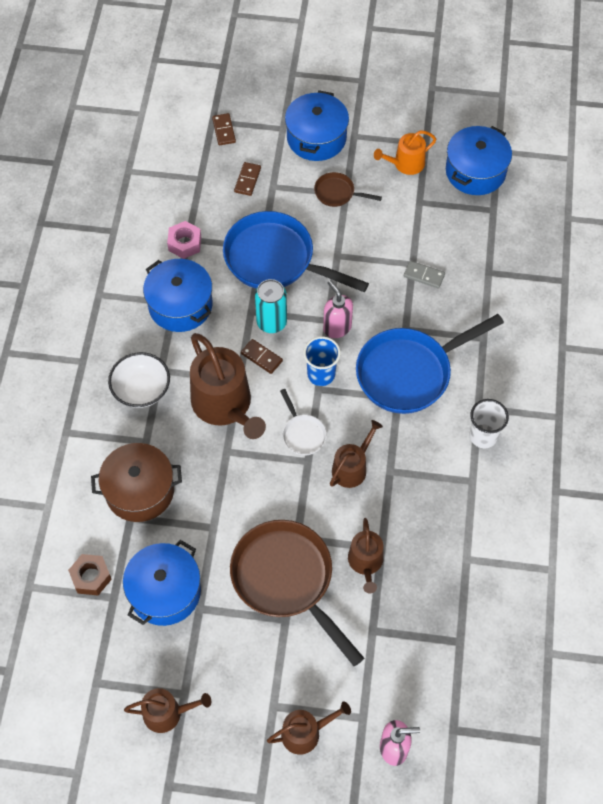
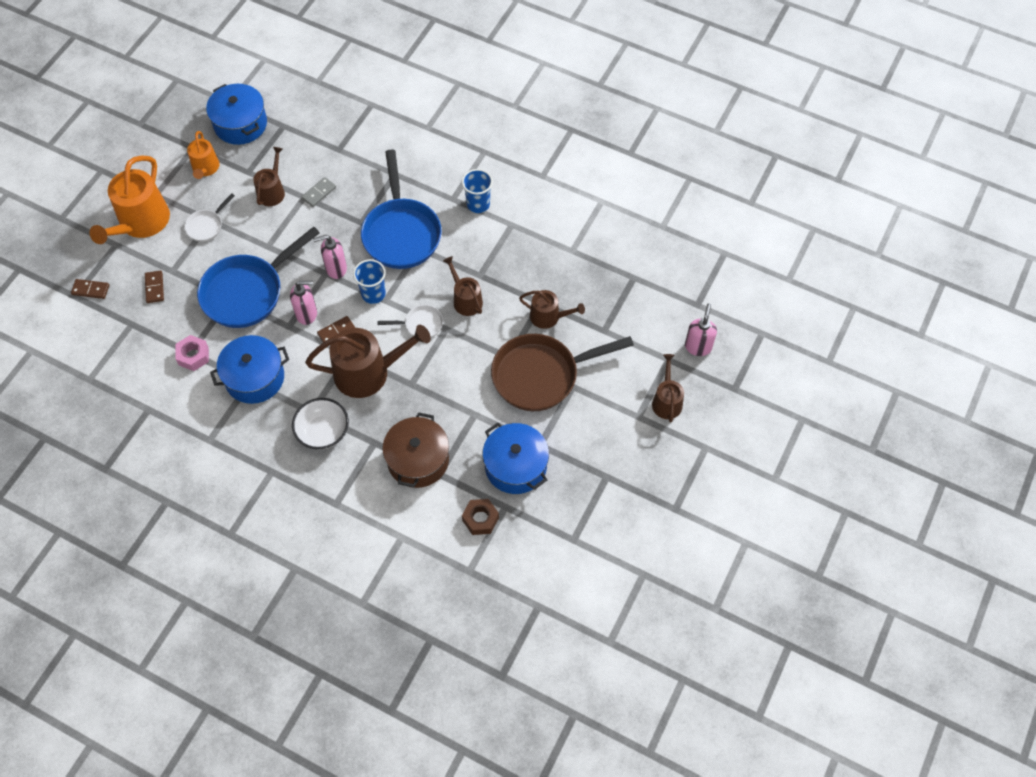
camera: 70 degrees left, 0 degrees up
brown watering can [124,688,211,733] -> brown watering can moved to [253,147,285,206]
brown domino [234,162,261,196] -> brown domino turned 45 degrees clockwise [145,271,164,303]
turquoise can [255,279,287,333] -> pink soap dispenser [290,281,317,325]
blue pot [285,90,349,161] -> orange watering can [89,155,170,244]
brown pan [314,172,382,207] -> white pan [185,193,235,242]
white cup [469,399,509,448] -> blue cup [462,169,493,213]

